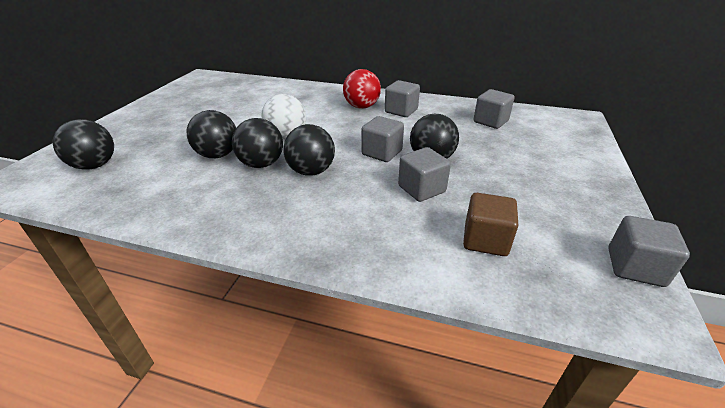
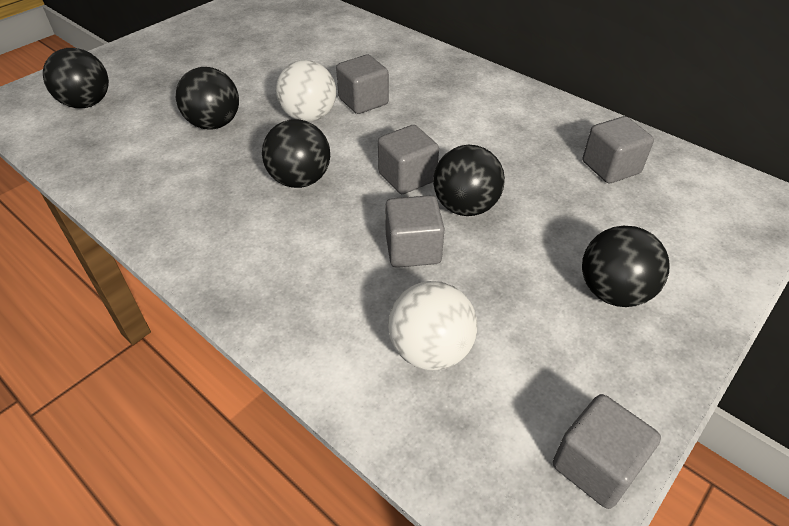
camera: 25 degrees right, 10 degrees up
black ball [232,118,283,168] -> black ball moved to [582,226,669,307]
red ball [343,69,381,109] -> none
grey cube [385,80,420,117] -> grey cube moved to [336,55,389,114]
brown cube [463,193,519,256] -> white ball [388,281,477,371]

